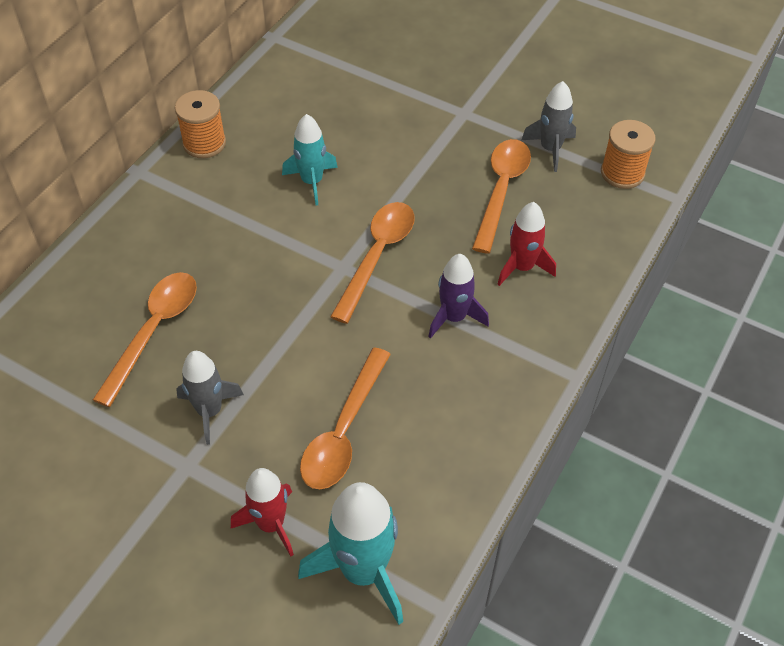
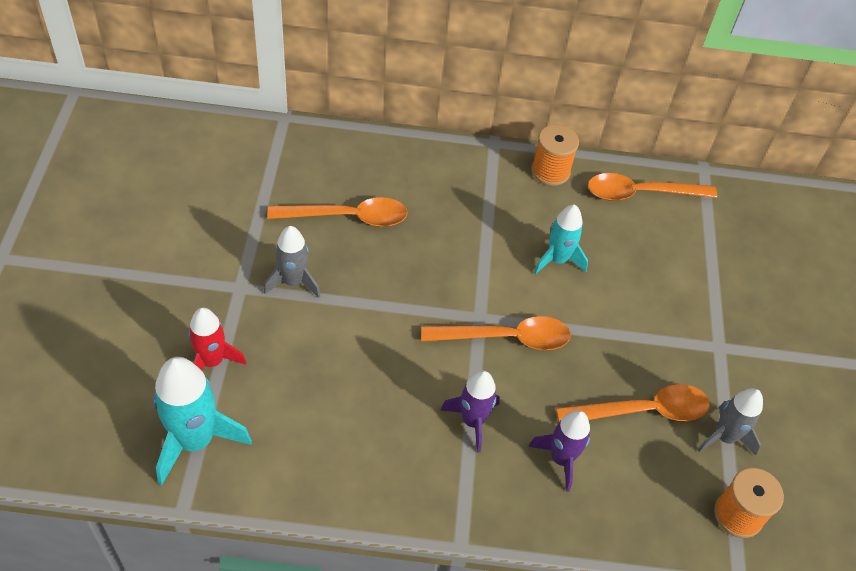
camera: 60 degrees right, 0 degrees up
orange spoon [300,347,391,489] -> orange spoon moved to [588,173,717,201]
red rocket [497,202,556,286] -> purple rocket [528,410,590,492]

